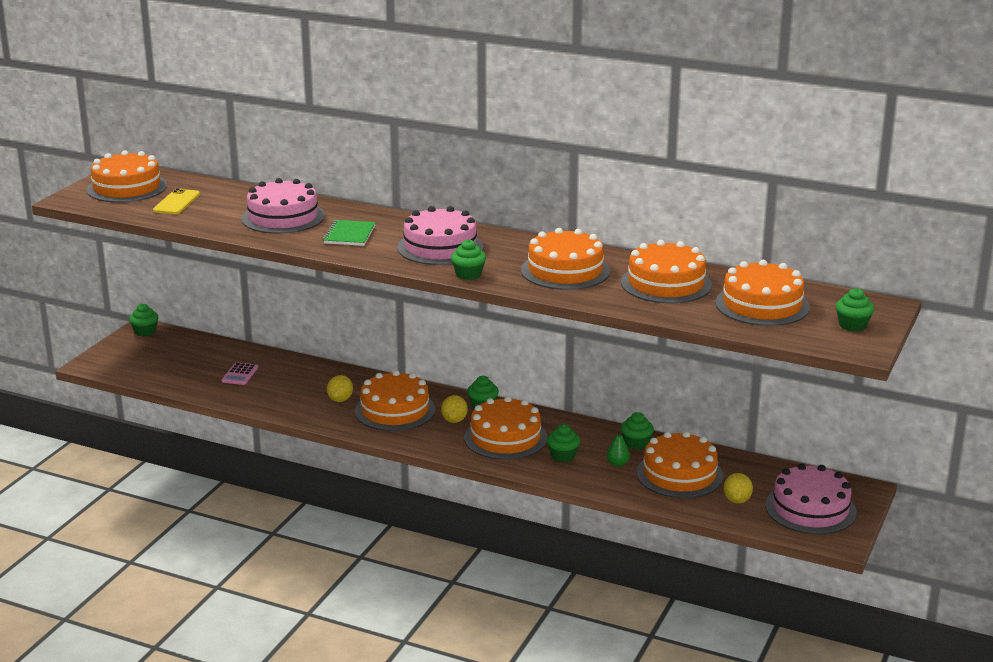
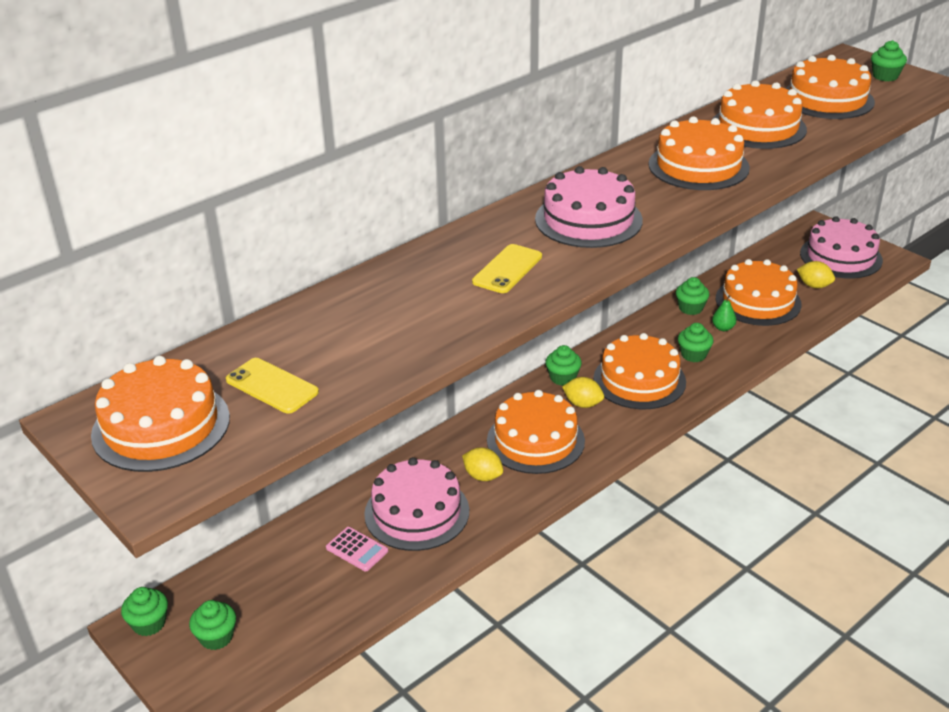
camera: 65 degrees left, 10 degrees up
pink cake [241,178,325,234] -> pink cake moved to [364,457,469,551]
green notebook [323,220,376,246] -> yellow phone [472,244,542,293]
green cupcake [451,239,486,280] -> green cupcake moved to [189,600,236,650]

